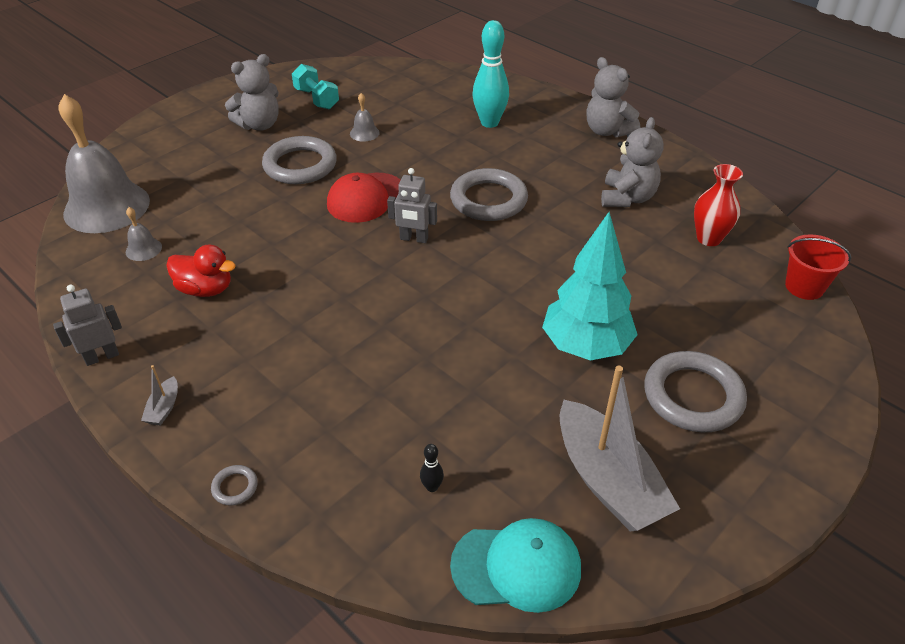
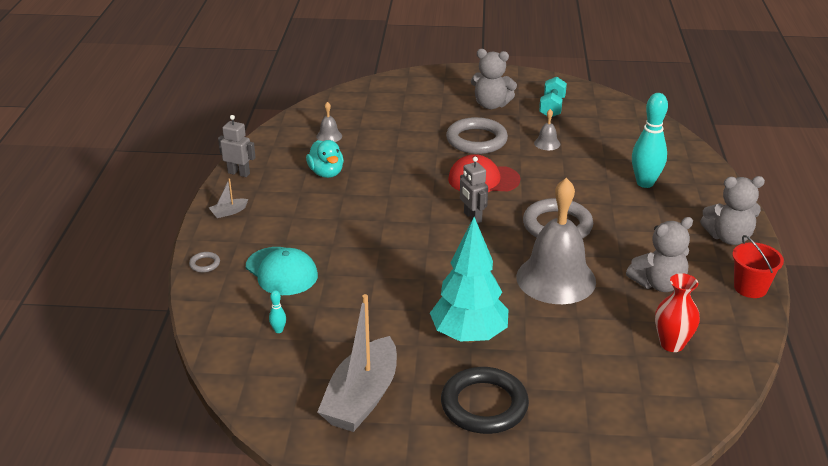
camera: 50 degrees right, 10 degrees down
grey bell [59,94,150,233] -> grey bell moved to [516,178,596,304]
red duck [166,244,236,297] -> turquoise duck [306,140,344,178]
black bowling pin [420,444,444,492] -> turquoise bowling pin [269,290,286,333]
turquoise cap [450,518,581,613] -> turquoise cap moved to [246,247,318,295]
grey teddy bear [587,57,640,138] -> grey teddy bear turned 105 degrees counterclockwise [700,176,765,245]
grey ring [644,351,747,432] -> black ring [441,367,529,434]
red bucket [785,234,851,300] -> red bucket moved to [732,235,784,298]

